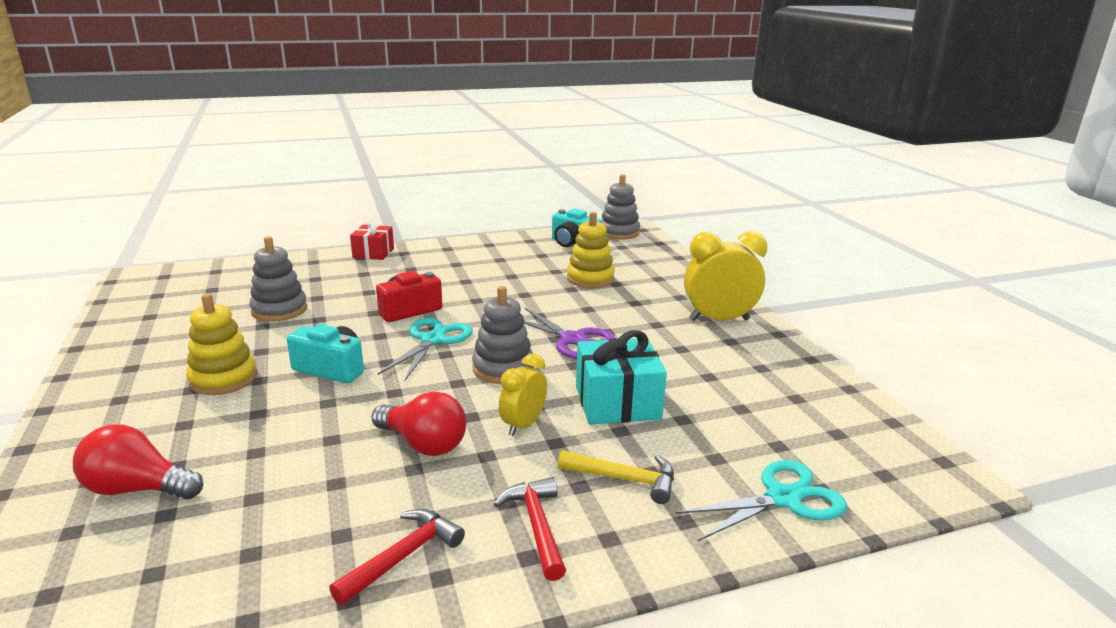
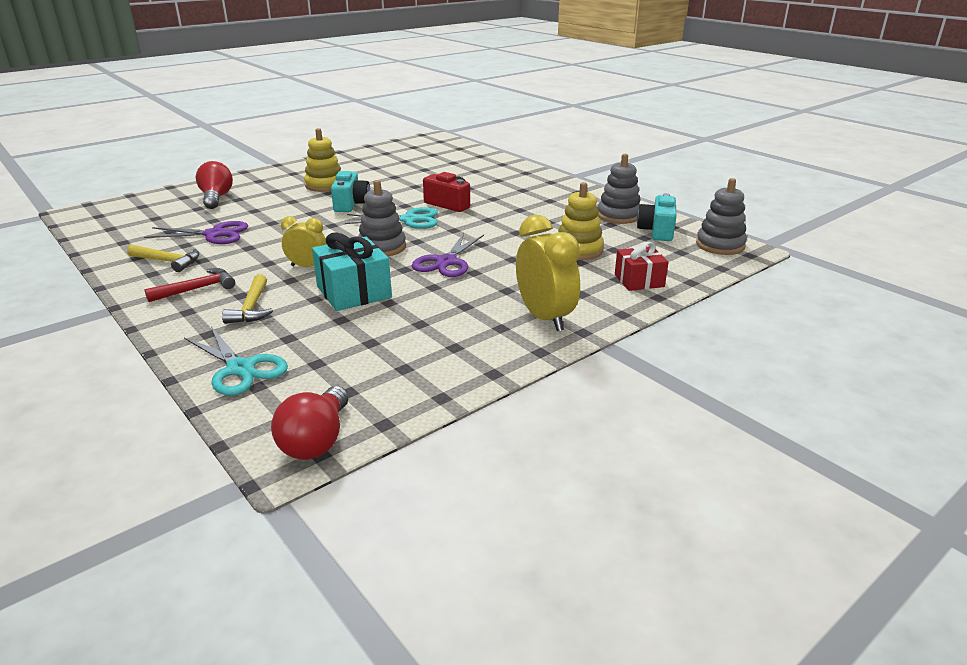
camera: 70 degrees right, 5 degrees up
grey stacking toy [249,236,307,322] -> grey stacking toy moved to [598,154,640,224]
red hammer [329,509,465,605] -> yellow hammer [127,245,199,272]
red gift [350,219,394,260] -> red gift moved to [615,242,668,291]
red light bulb [371,391,466,456] -> red light bulb moved to [271,386,348,460]
none -> purple scissors [144,221,248,244]

